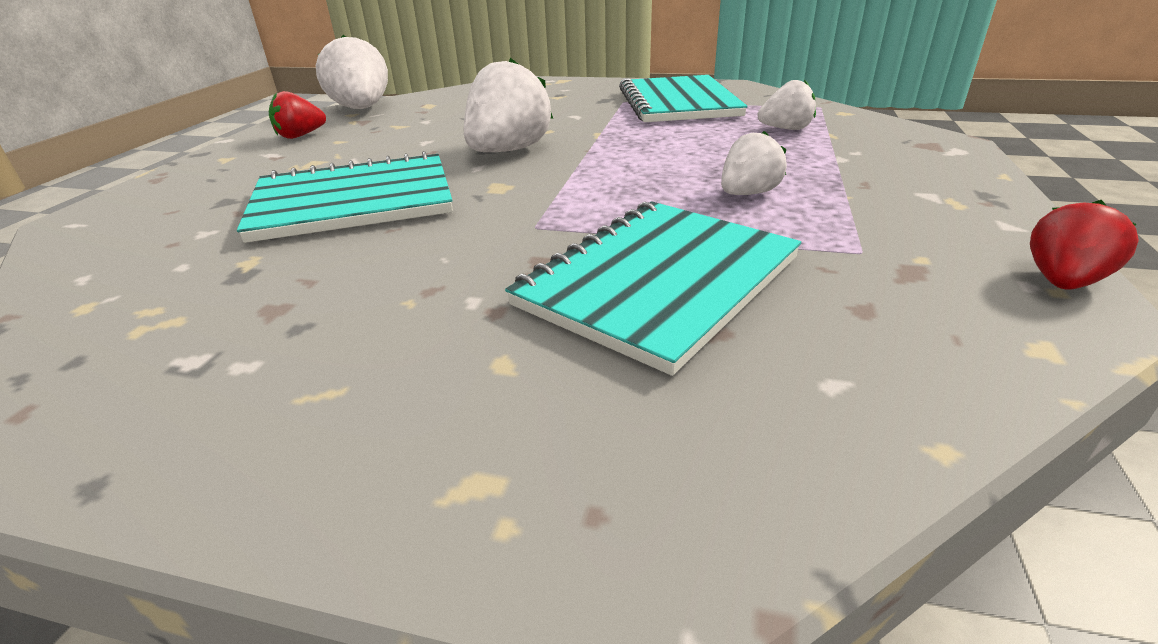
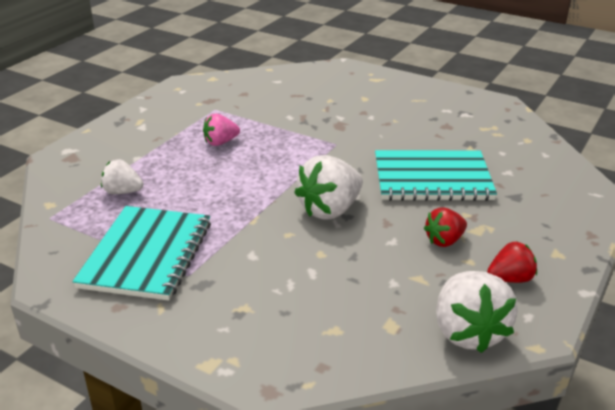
camera: 165 degrees left, 0 degrees up
turquoise notebook [505,201,801,376] -> none
white strawberry [721,131,787,195] -> pink strawberry [203,114,240,146]
red strawberry [1030,200,1139,290] -> red strawberry moved to [424,208,467,247]

